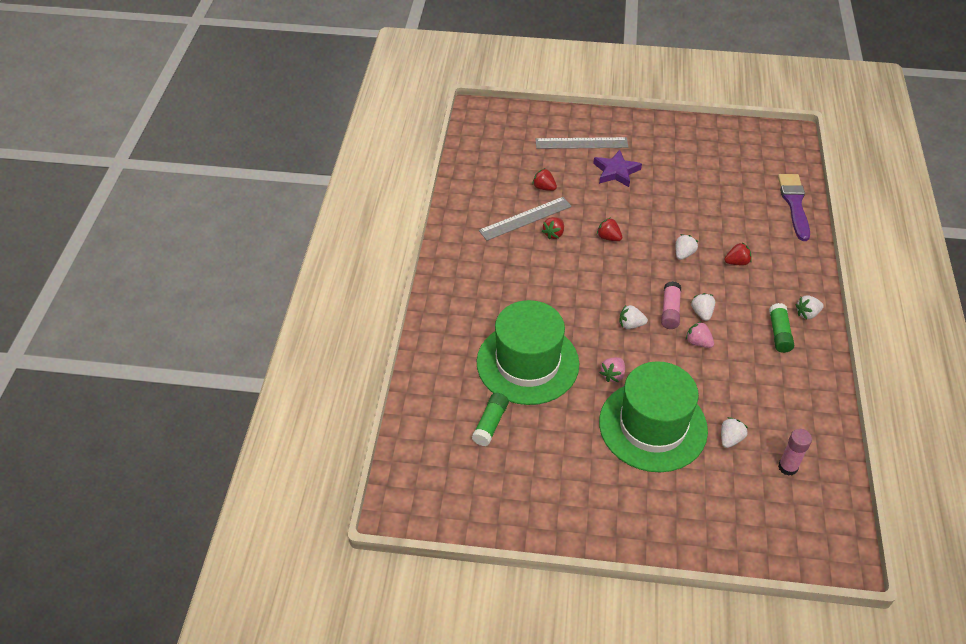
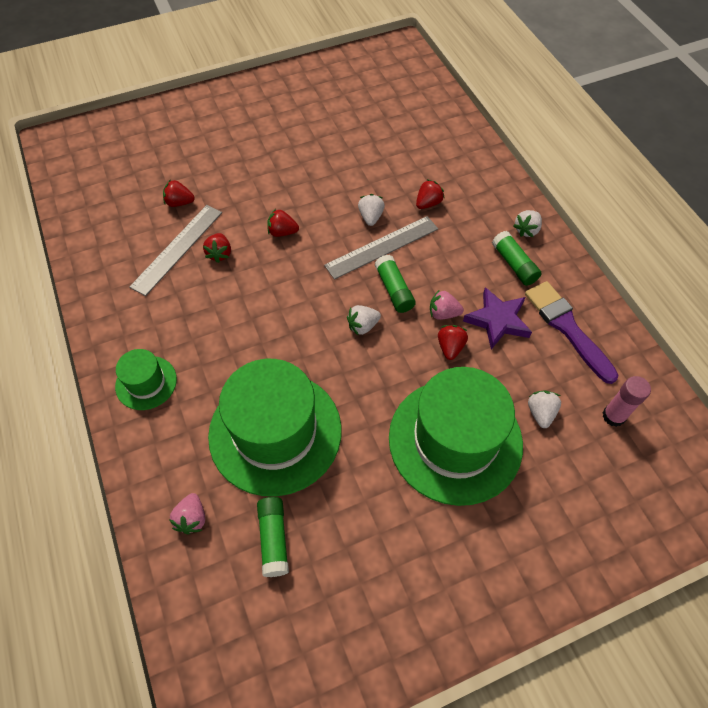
camera: 30 degrees left, 10 degrees up
grey ruler [536,137,628,149] -> grey ruler moved to [324,216,438,280]
purple star [593,150,642,187] -> purple star moved to [463,287,532,349]
pink strawberry [599,358,625,382] -> pink strawberry moved to [170,493,205,534]
pink glue stick [661,281,681,329] -> green glue stick [375,255,416,313]
white strawberry [691,293,715,321] -> none
purple brush [778,174,810,241] -> purple brush moved to [525,281,618,384]
none -> green hat [115,349,177,410]
none -> red strawberry [438,325,468,360]

